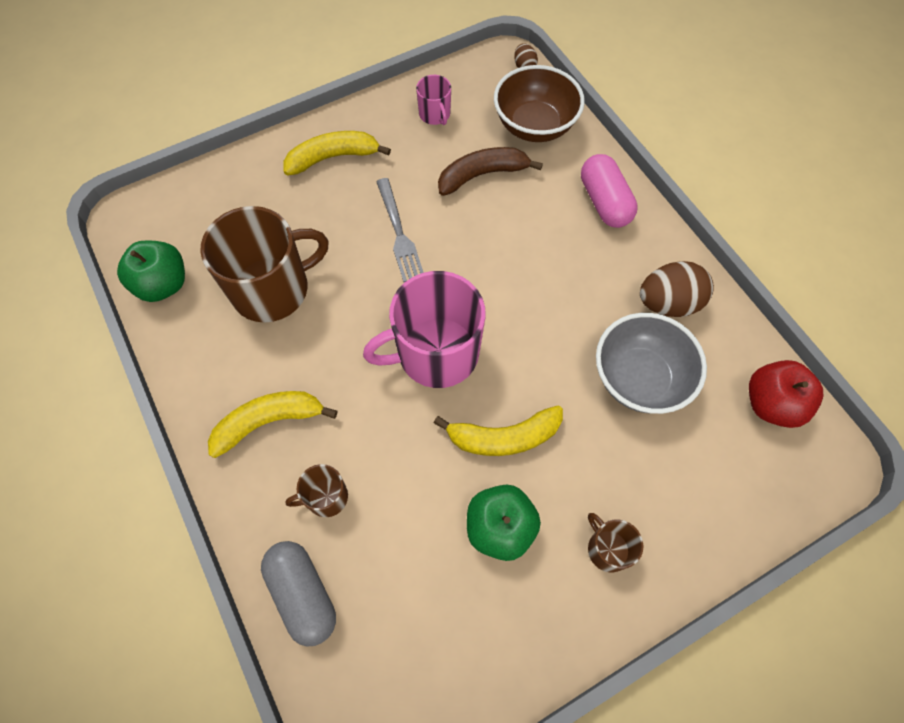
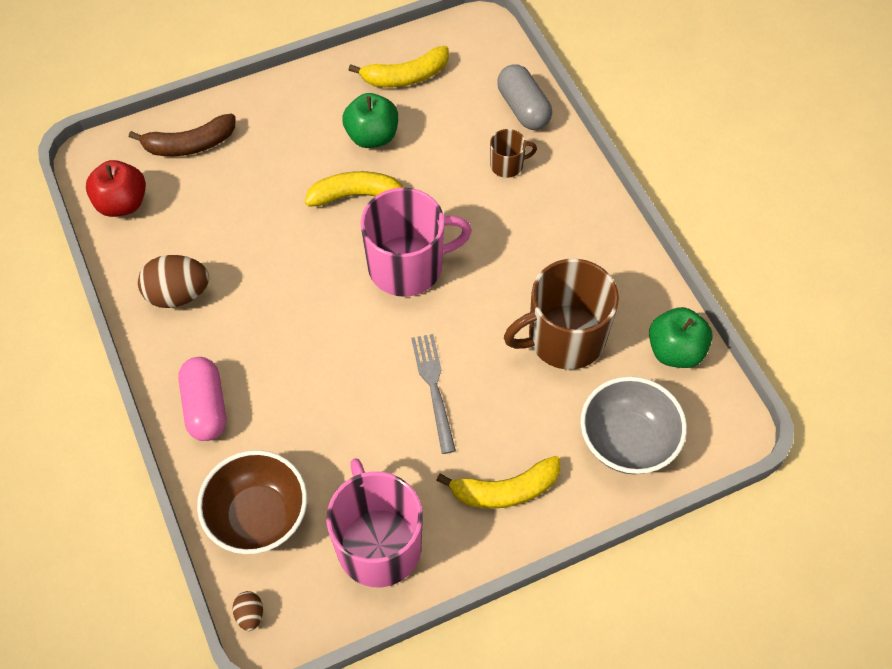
camera: 175 degrees left, 5 degrees down
yellow banana [208,391,337,458] -> yellow banana moved to [349,46,449,87]
pink mug [416,75,451,125] -> pink mug [326,458,423,587], size x2.13
brown banana [438,147,543,196] -> brown banana moved to [129,114,236,156]
brown mug [588,513,643,572] -> none
grey bowl [596,313,707,414] -> grey bowl moved to [581,376,687,474]

